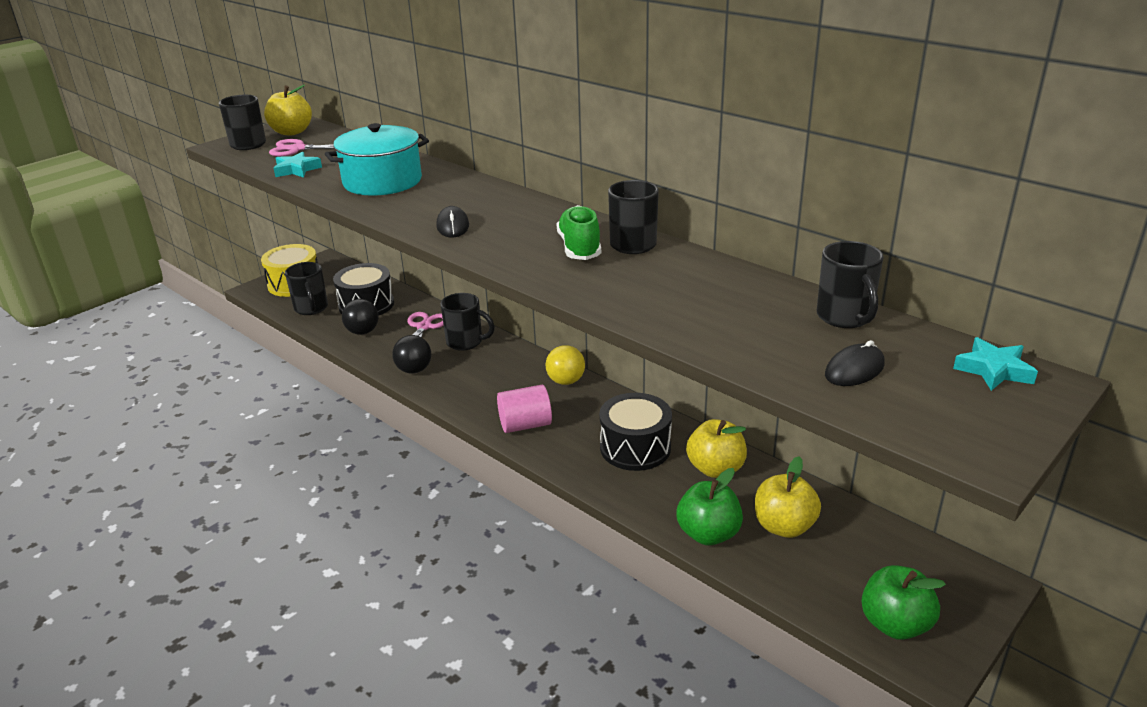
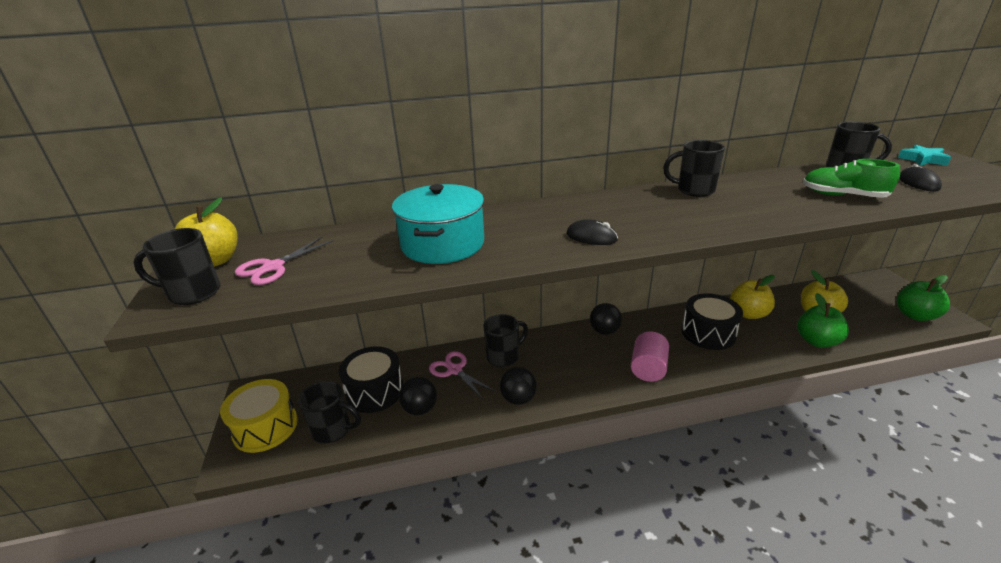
camera: 55 degrees left, 0 degrees up
turquoise star [274,152,322,178] -> none
yellow ball [546,345,585,385] -> black ball [590,303,622,335]
green shoe [557,205,601,260] -> green shoe moved to [803,159,900,198]

